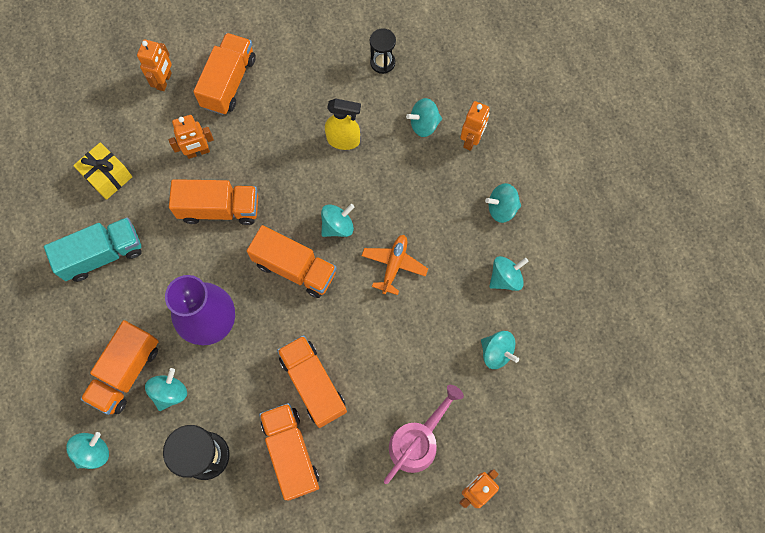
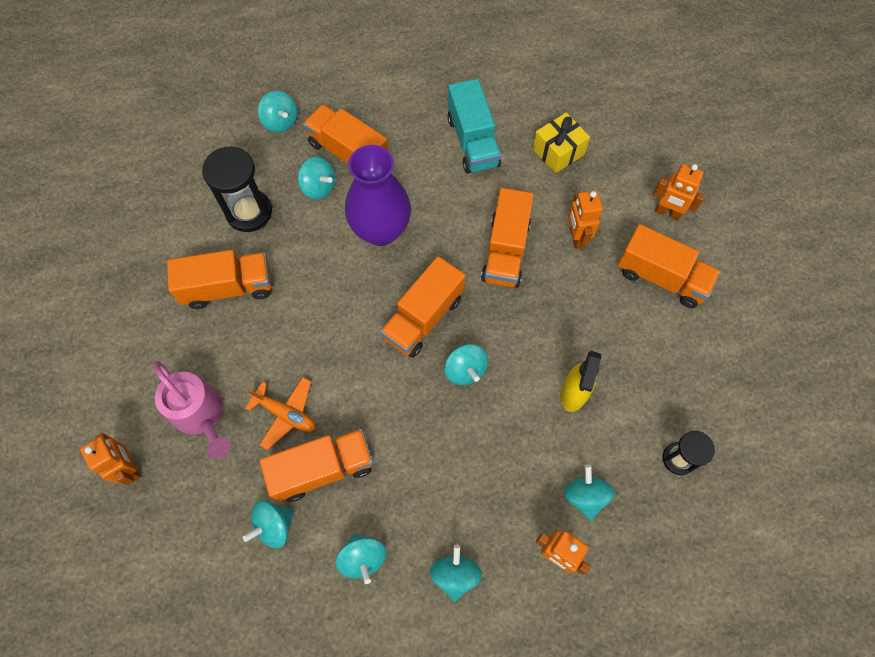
camera: 100 degrees right, 5 degrees down
orange truck [277,335,347,428] -> orange truck moved to [260,429,373,502]
orange plane [361,235,428,295] -> orange plane moved to [245,377,316,450]

